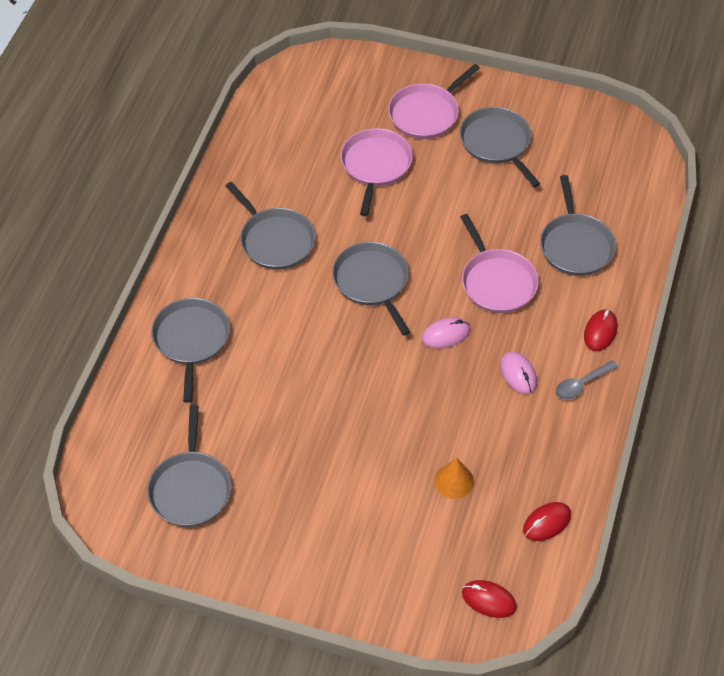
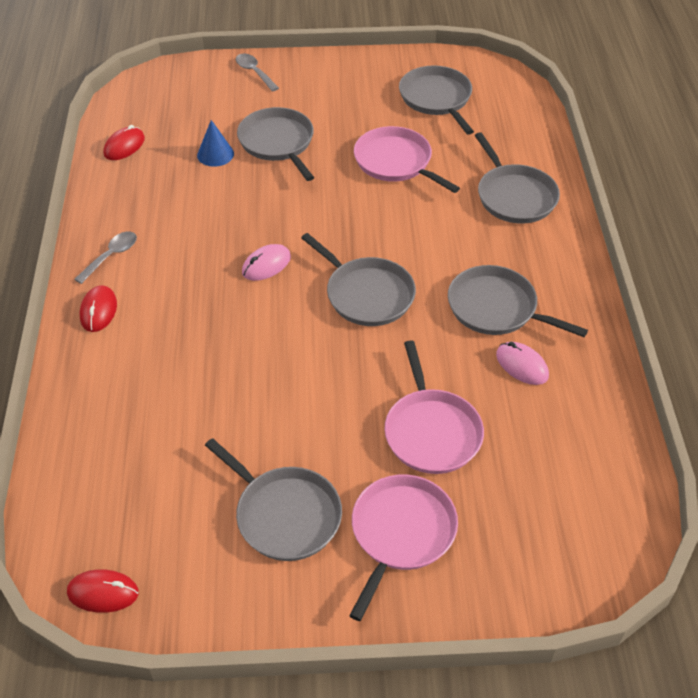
camera: 160 degrees right, 5 degrees down
orange cone [434,458,474,499] -> blue cone [197,120,234,167]
pink pan [460,214,539,313] -> pink pan moved to [354,126,460,193]
red mouse [462,580,517,618] -> red mouse moved to [67,569,139,613]
pink mouse [500,351,537,394] -> pink mouse moved to [496,342,549,385]
grey pan [540,175,616,276] -> grey pan moved to [237,107,314,181]
none -> grey spoon [236,54,279,92]

